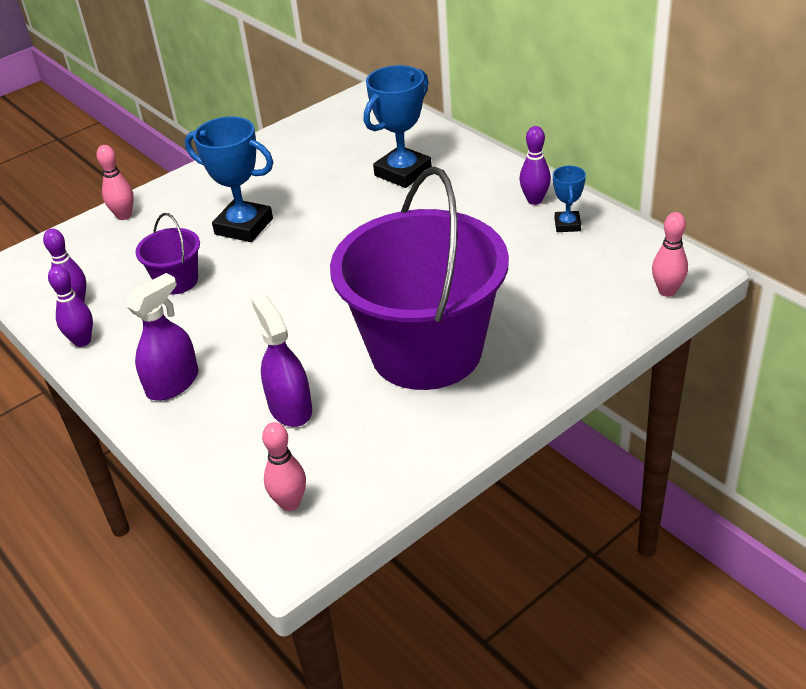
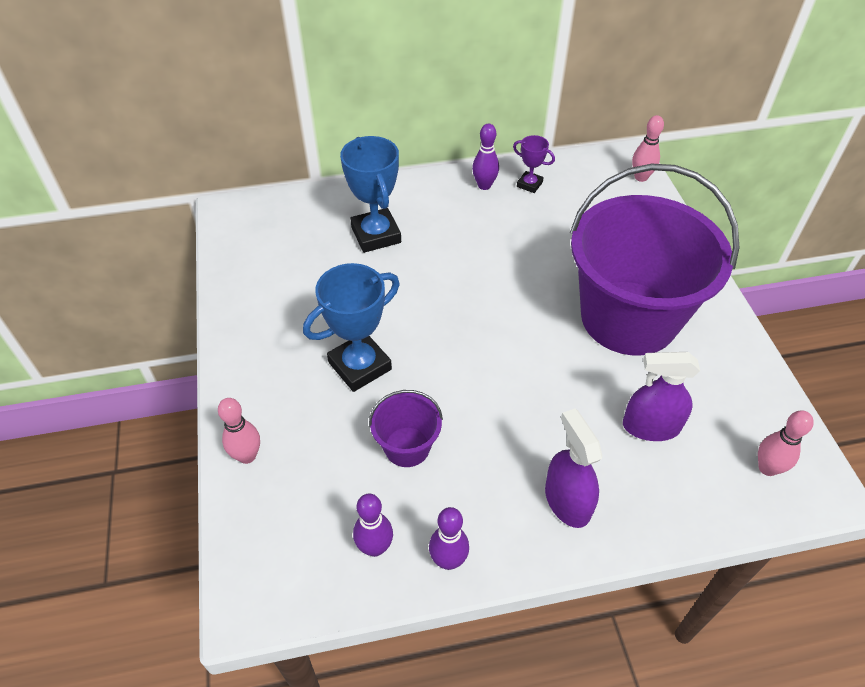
camera: 65 degrees left, 10 degrees up
blue trophy [553,166,586,232] -> purple trophy [513,135,555,193]

